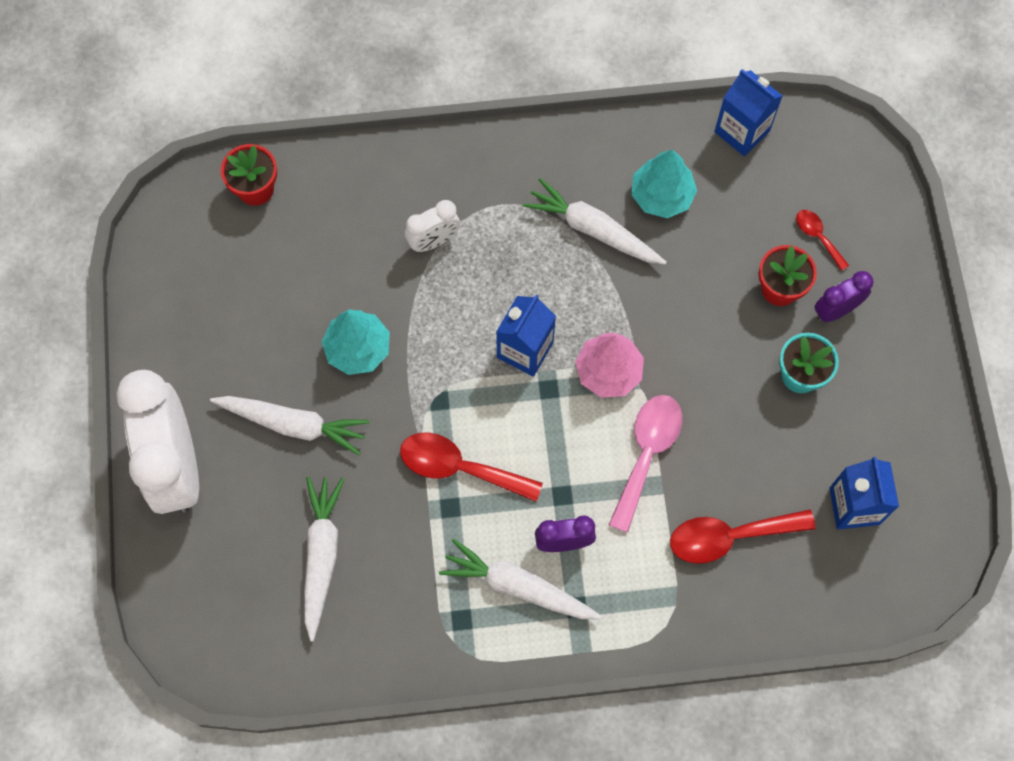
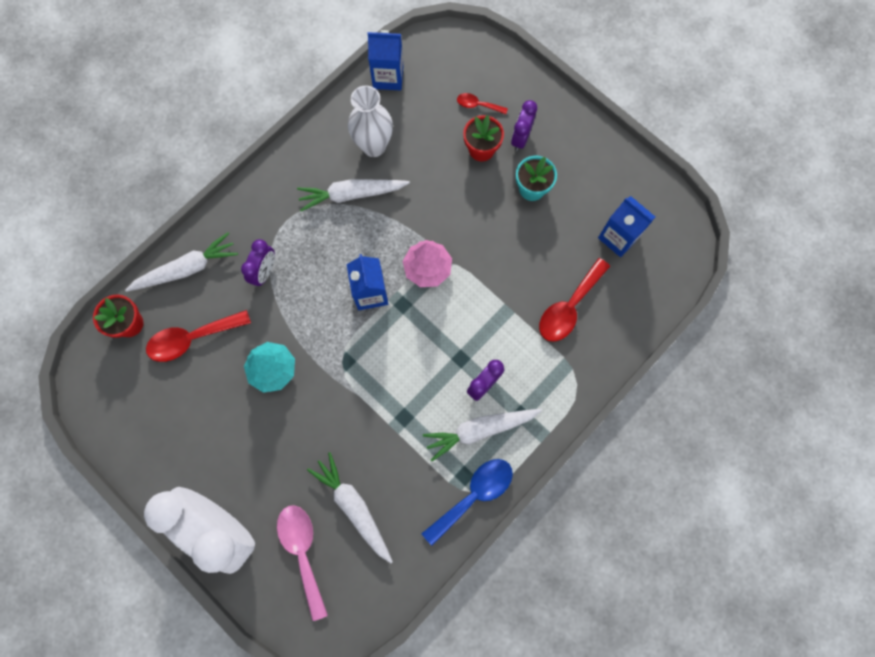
camera: 40 degrees left, 5 degrees up
white carrot [210,396,370,455] -> white carrot moved to [125,232,238,292]
red spoon [400,432,543,502] -> red spoon moved to [146,310,251,362]
white clock [405,200,460,252] -> purple clock [241,239,275,286]
pink spoon [609,395,682,533] -> pink spoon moved to [277,505,328,621]
turquoise tree [631,150,697,218] -> white vase [348,86,393,157]
none -> blue spoon [422,459,513,546]

